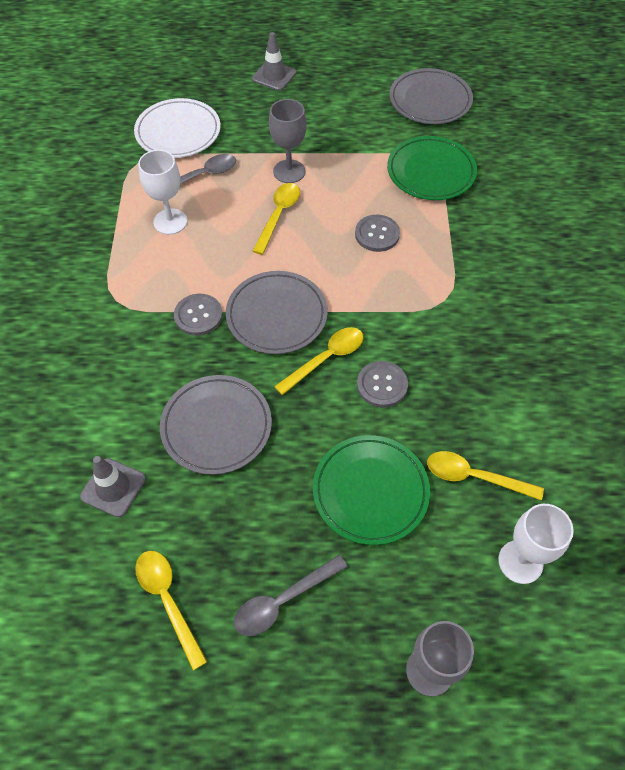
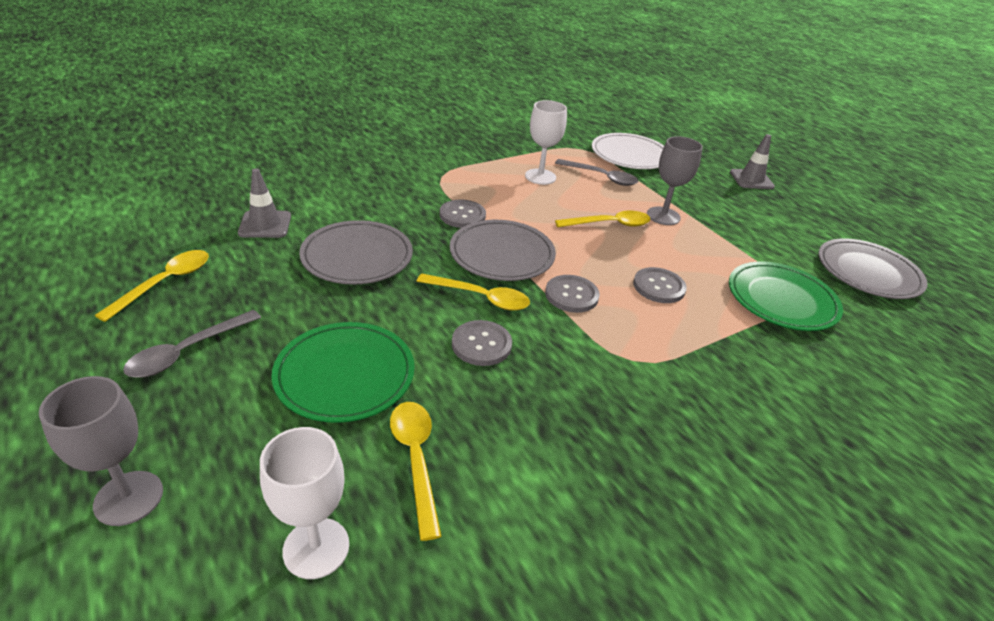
camera: 55 degrees right, 20 degrees down
grey spoon [234,555,348,636] -> grey spoon turned 75 degrees counterclockwise [123,310,261,378]
none -> grey button [545,275,600,313]

